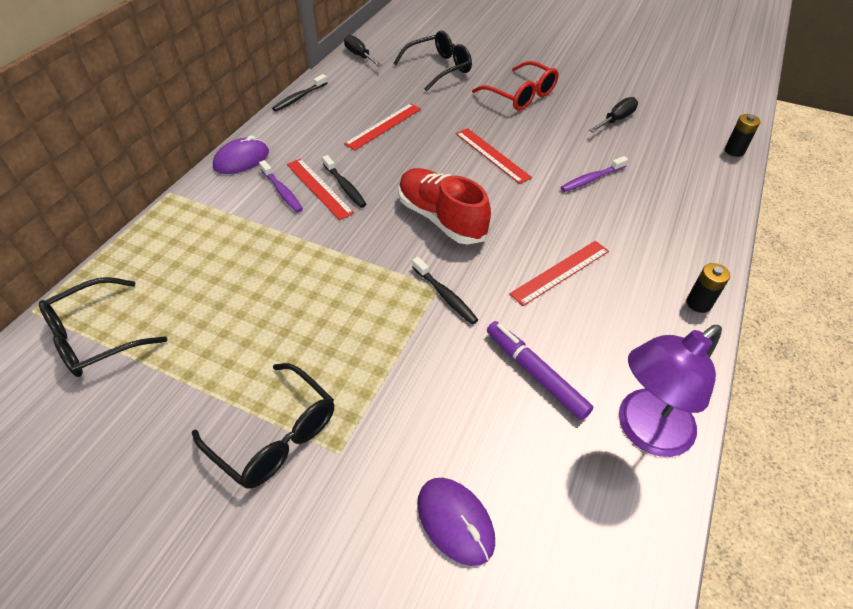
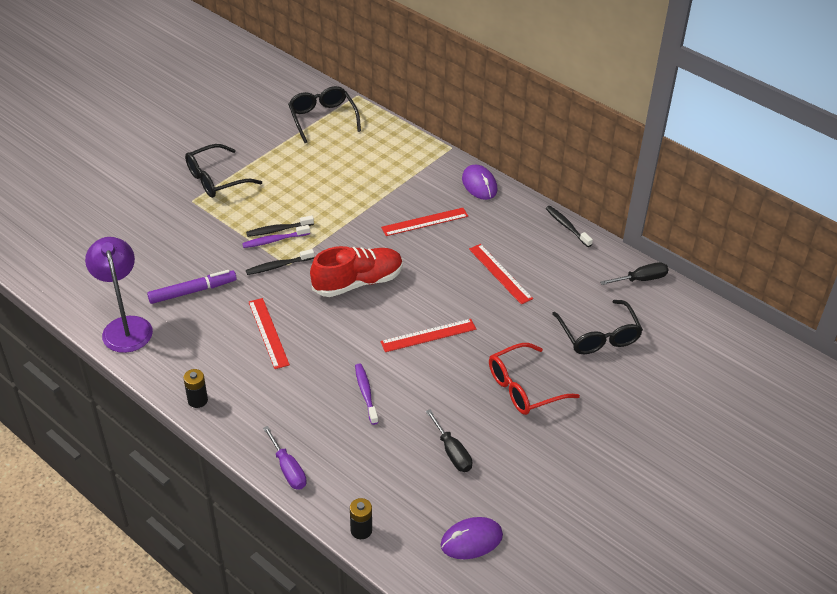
camera: 105 degrees right, 5 degrees down
purple toothbrush [259,160,303,213] -> purple toothbrush moved to [242,225,310,248]
black toothbrush [322,155,367,208] -> black toothbrush moved to [246,215,314,237]
purple mouse [417,478,495,566] -> purple mouse moved to [441,517,503,559]
none -> purple screwdriver [263,426,307,490]

